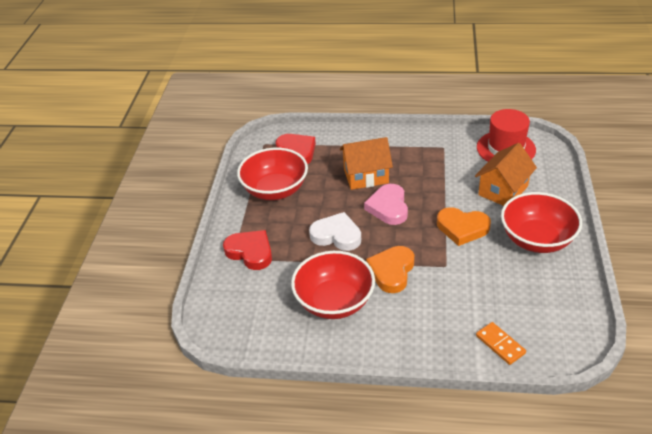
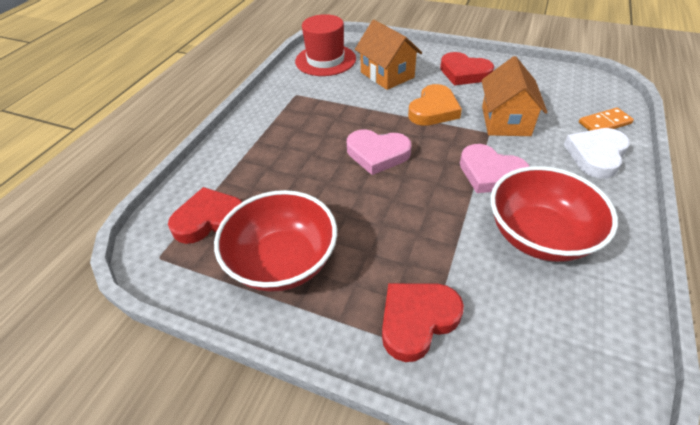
camera: 75 degrees left, 5 degrees up
white heart [309,212,361,251] -> white heart moved to [564,128,630,179]
orange house [340,137,393,190] -> orange house moved to [481,56,548,136]
orange heart [366,246,414,293] -> pink heart [460,144,530,193]
red bowl [501,192,582,253] -> red heart [440,52,494,85]

